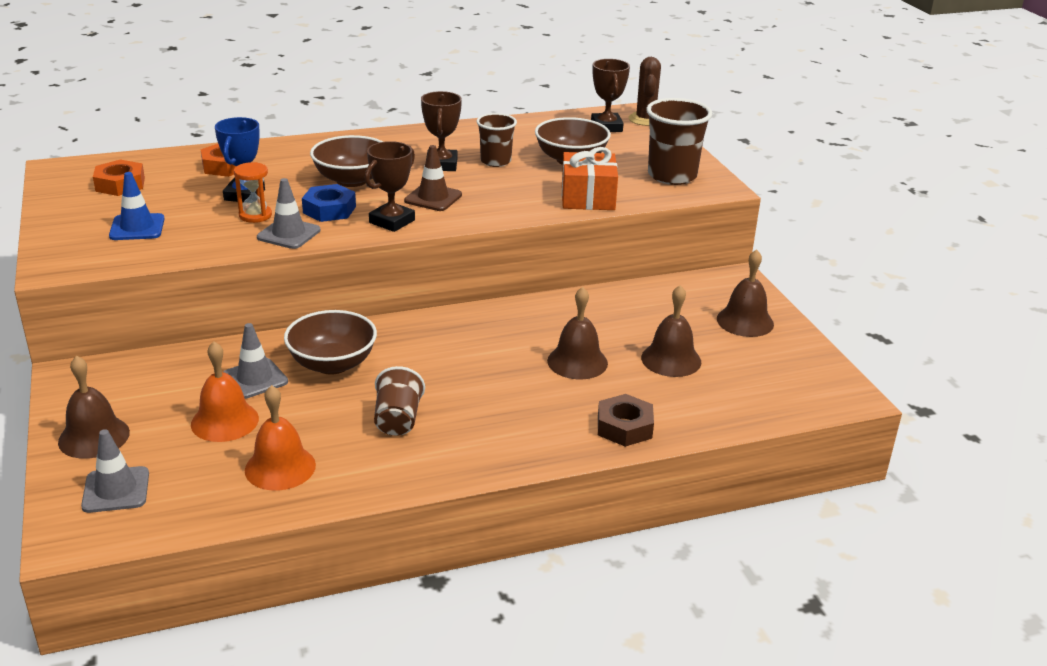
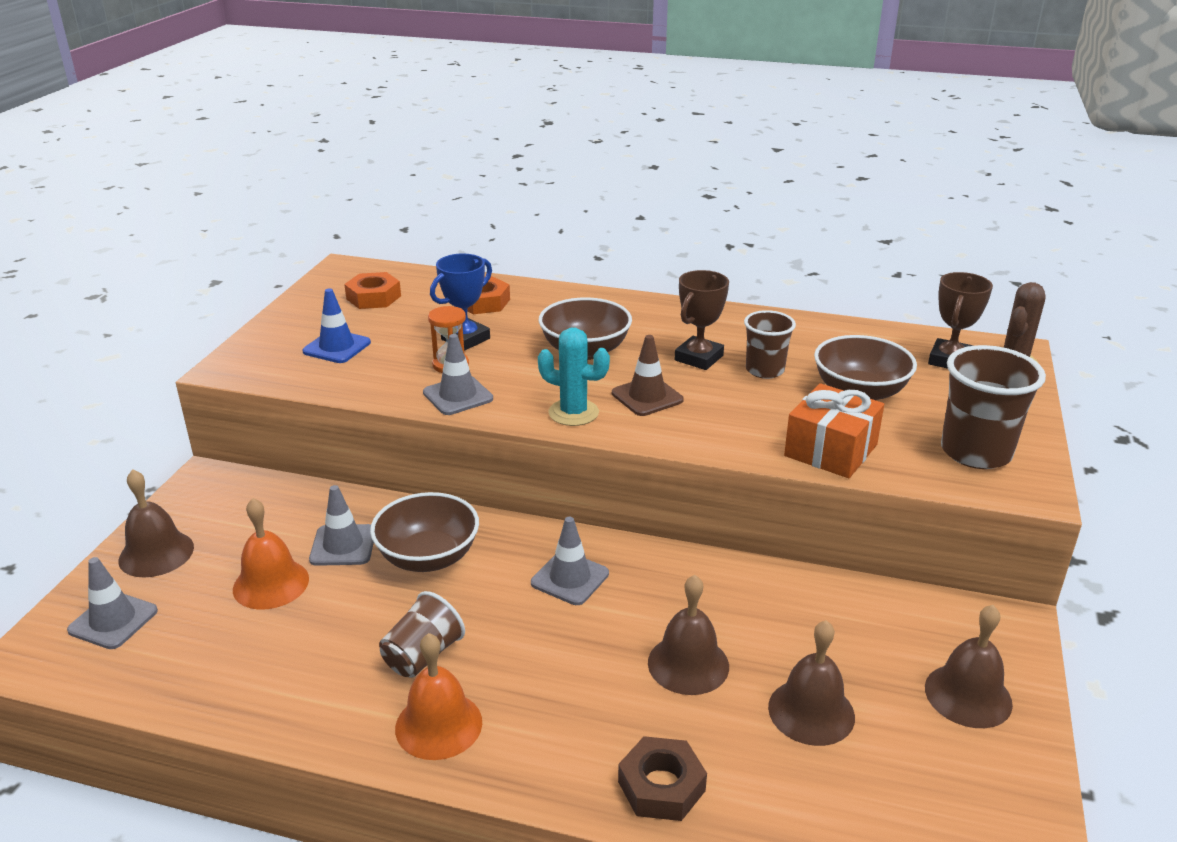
camera: 35 degrees right, 0 degrees up
orange bell [245,385,316,491] -> orange bell moved to [395,633,482,760]
blue nut [302,184,356,222] -> none
brown trophy [365,141,415,232] -> turquoise cactus [538,328,610,426]
none -> grey traffic cone [531,517,609,605]

